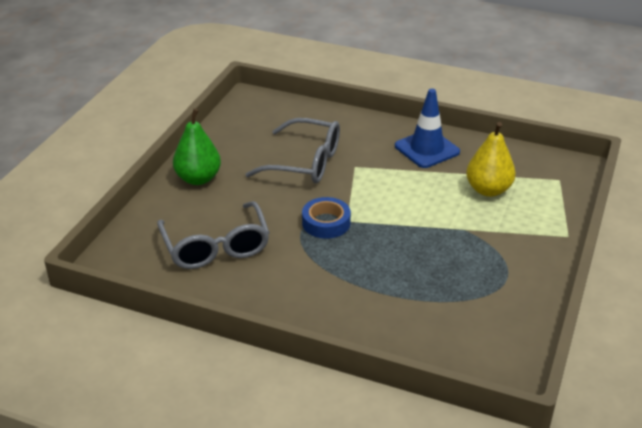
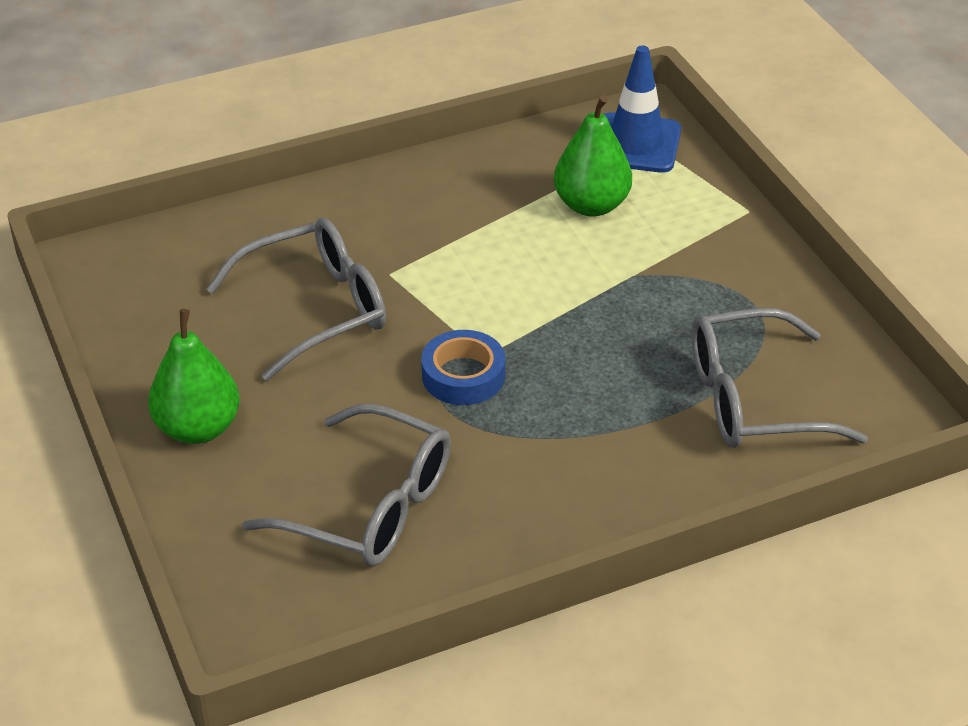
camera: 45 degrees left, 5 degrees up
blue traffic cone [395,89,460,168] -> blue traffic cone moved to [604,45,681,173]
yellow pear [466,122,516,197] -> green pear [554,95,632,216]
none -> grey glasses [691,308,868,448]

